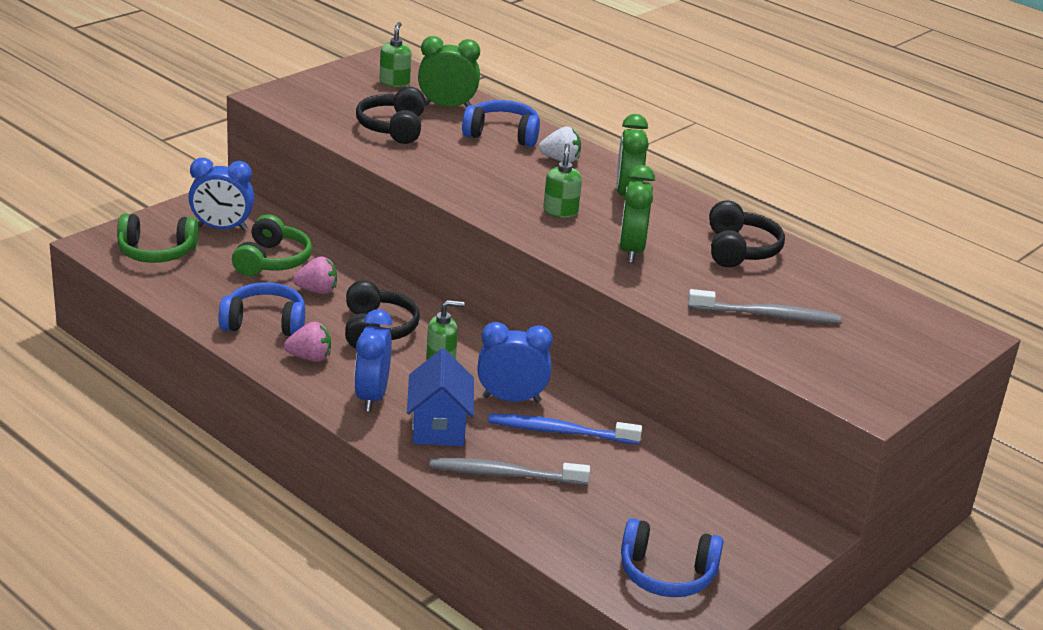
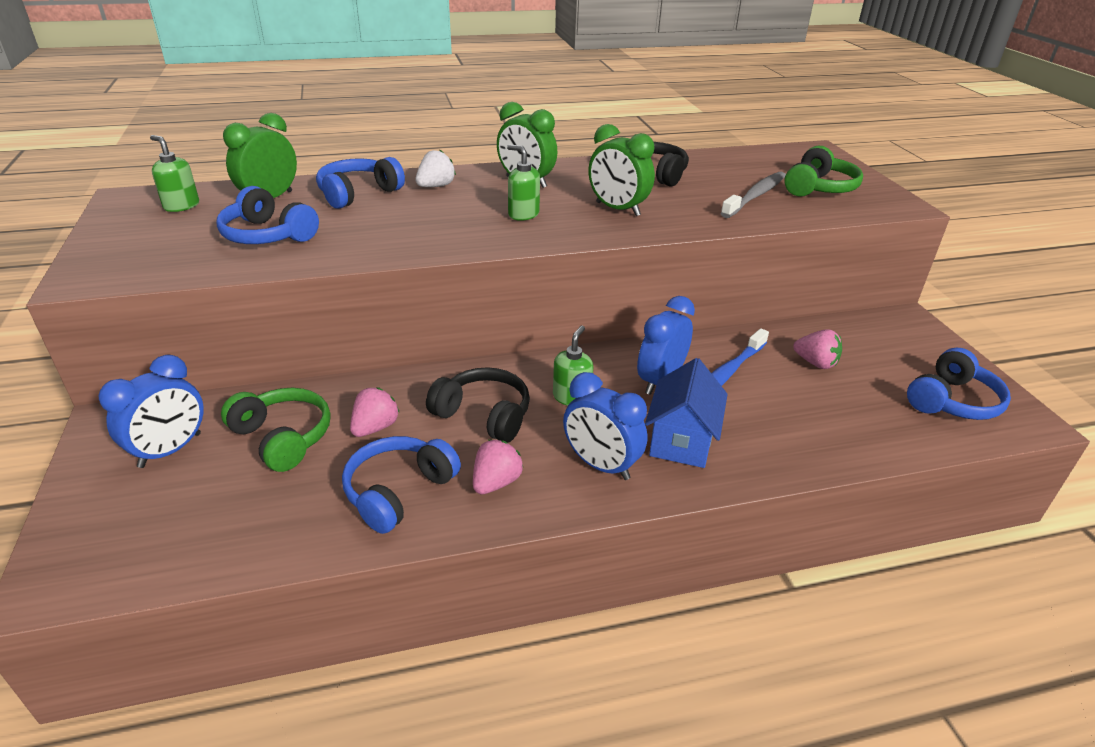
camera: 55 degrees left, 5 degrees up
green headphones [117,214,199,263] -> green headphones moved to [784,146,863,197]
black headphones [356,87,425,144] -> blue headphones [216,186,319,244]
blue house [407,349,474,446] -> blue house turned 75 degrees clockwise [645,358,728,468]
grey toothbrush [430,458,590,485] -> none
none -> pink strawberry [793,329,842,369]

